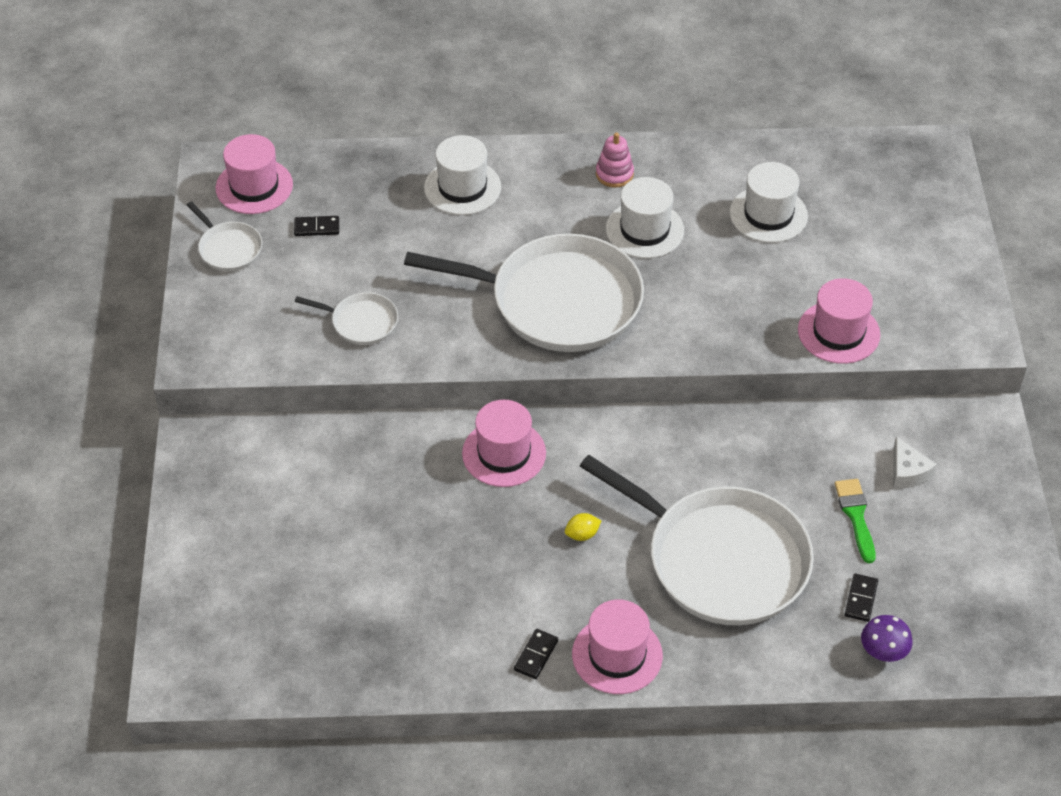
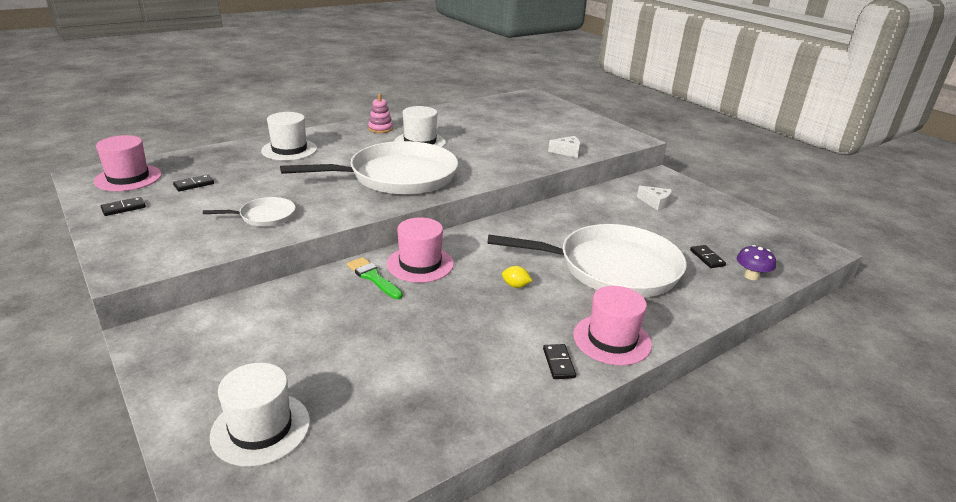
camera: 35 degrees left, 20 degrees down
white pan [187,201,262,271] -> black domino [101,197,146,216]
yellow lemon [565,513,601,541] -> yellow lemon turned 75 degrees clockwise [502,266,532,288]
white hat [730,162,808,243] -> white hat moved to [210,363,310,467]
pink hat [798,278,880,364] -> white cheese [548,136,580,158]
green brush [835,479,876,563] -> green brush moved to [347,257,403,299]

